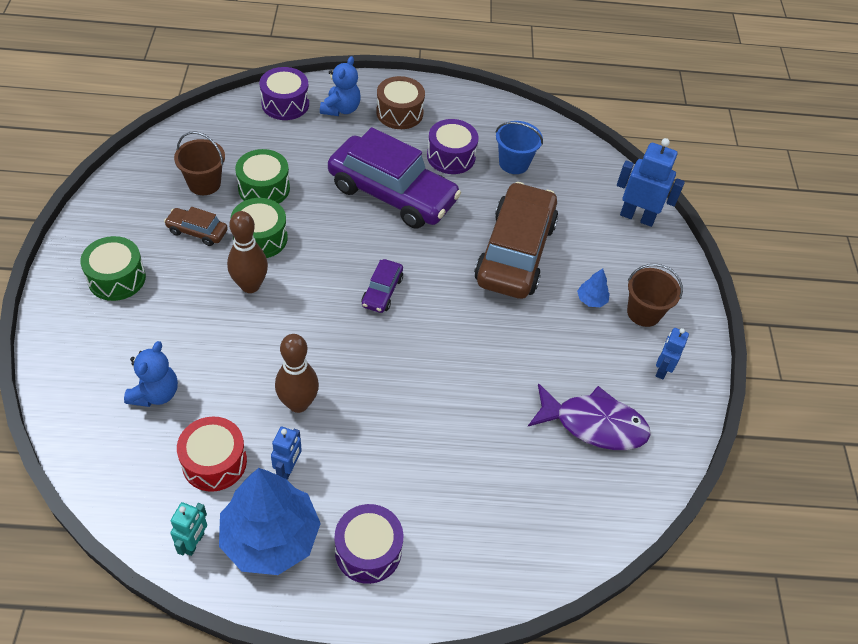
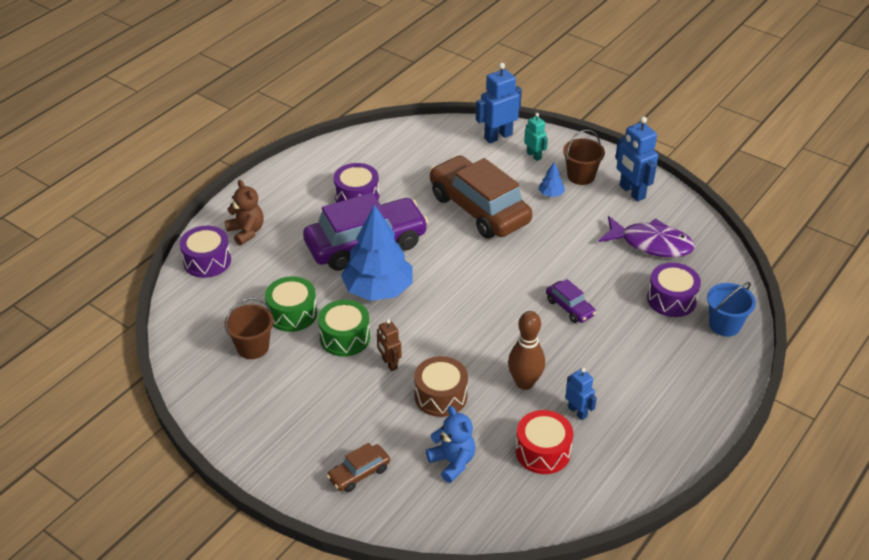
camera: 50 degrees left, 10 degrees down
green drum [80,236,146,301] -> none
brown car [164,207,228,246] -> brown car moved to [327,443,390,492]
turquoise robot [170,502,207,556] -> turquoise robot moved to [524,113,548,161]
blue tree [219,468,321,575] -> blue tree moved to [341,204,413,301]
brown bowling pin [227,211,268,293] -> brown robot [377,319,402,371]
blue teddy bear [320,56,361,116] -> brown teddy bear [225,180,264,245]
purple drum [335,504,403,584] -> purple drum moved to [647,263,701,317]
purple car [362,259,403,313] -> purple car moved to [546,279,596,323]
brown drum [376,76,425,129] -> brown drum moved to [414,356,468,417]
blue bucket [496,121,543,174] -> blue bucket moved to [707,282,756,337]
purple fish [528,383,651,450] -> purple fish turned 60 degrees clockwise [599,216,695,257]
blue robot [656,328,689,379] -> blue robot [615,116,658,202], size x1.69

